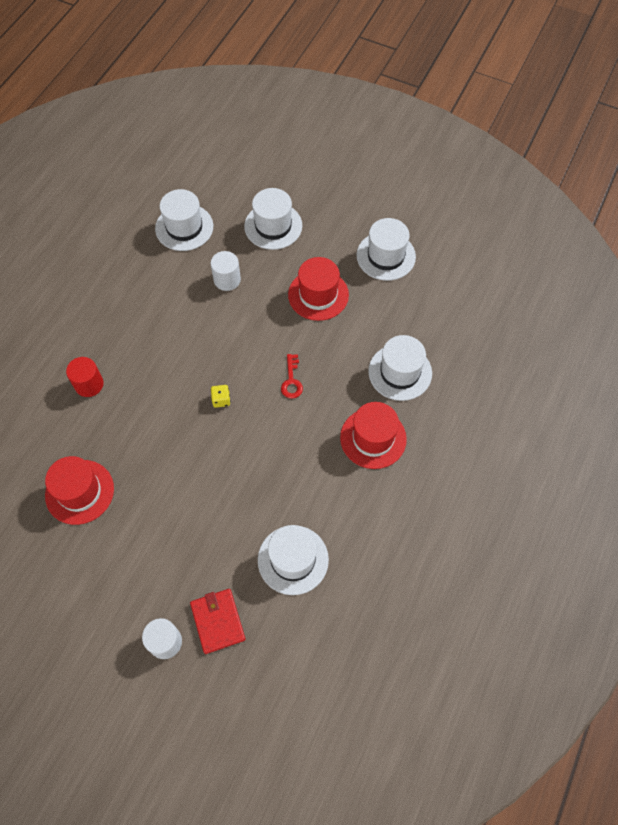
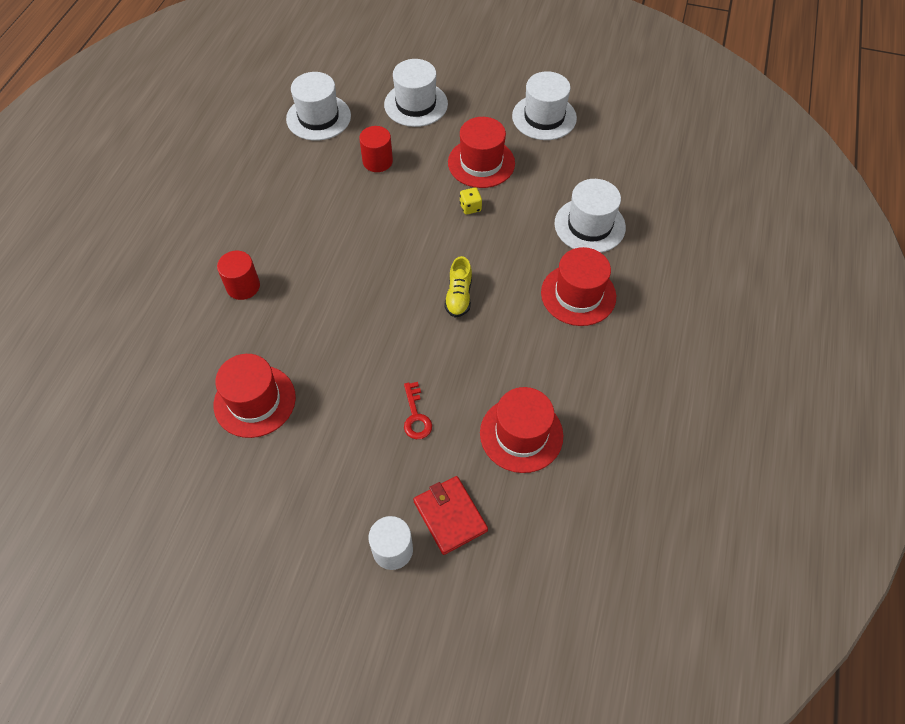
camera: 10 degrees left, 5 degrees down
white cylinder [211,251,241,291] -> red cylinder [359,126,393,172]
yellow dice [211,385,230,408] -> yellow dice moved to [460,187,482,215]
white hat [258,525,329,595] -> red hat [480,387,563,473]
red key [281,354,303,399] -> red key moved to [404,382,432,439]
none -> yellow shoe [444,256,472,317]

